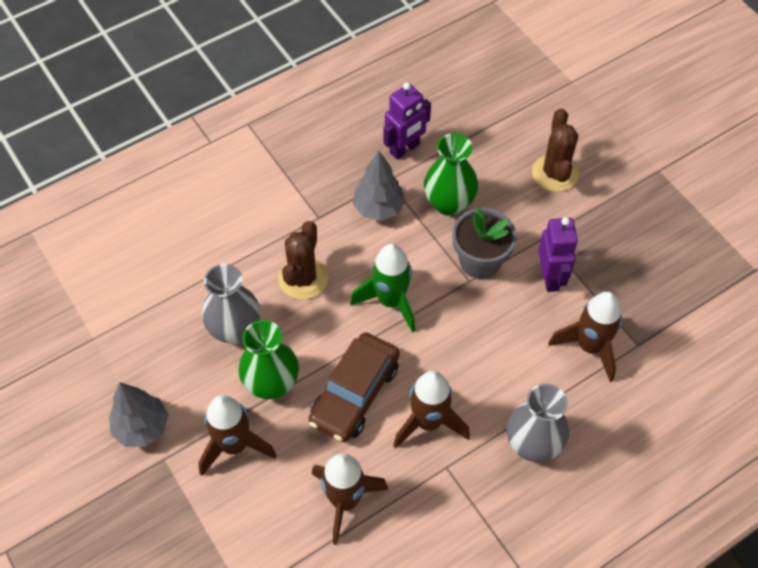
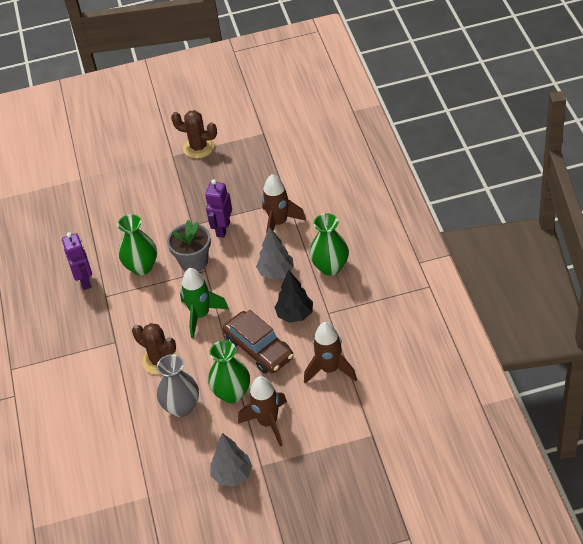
camera: 65 degrees left, 10 degrees down
grey tree [353,151,405,221] -> grey tree moved to [256,227,294,279]
brown rocket [393,371,470,449] -> black tree [275,270,313,323]
grey vase [507,383,569,462] -> green vase [310,213,349,276]
brown cactus [532,108,579,192] -> brown cactus moved to [171,110,217,158]
purple robot [538,217,578,292] -> purple robot turned 90 degrees counterclockwise [205,179,232,238]

